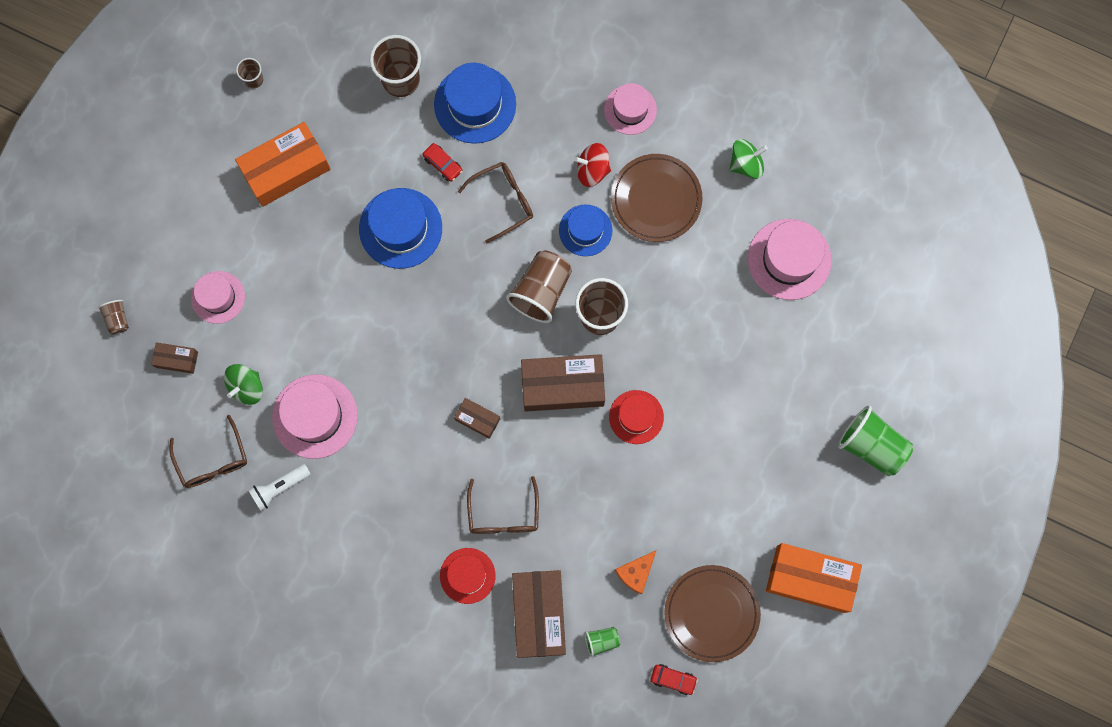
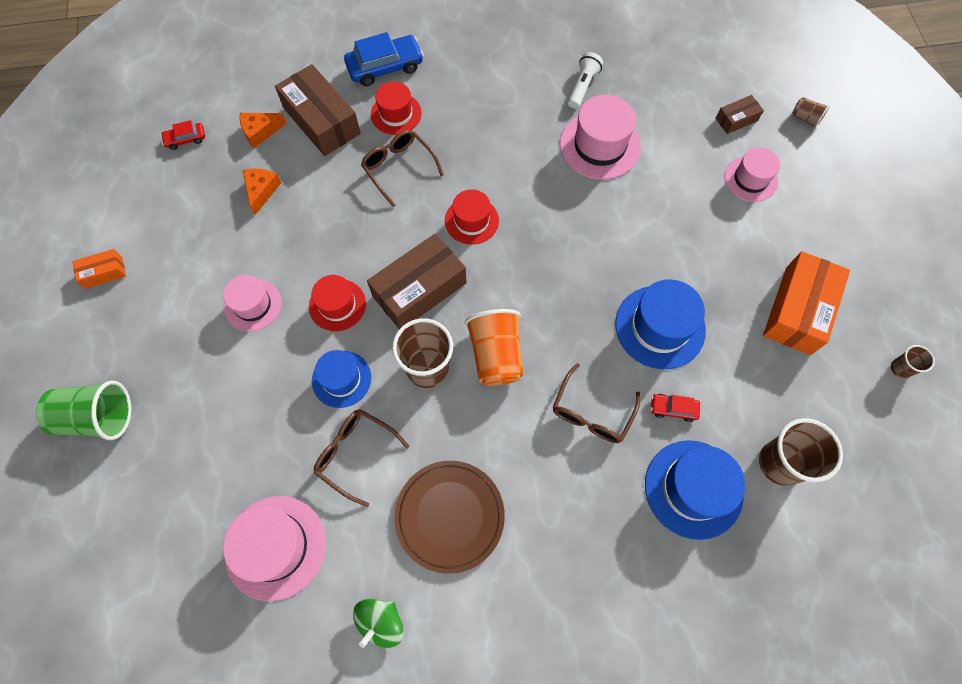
camera: 145 degrees right, 10 degrees down
brown glasses [169,415,247,488] -> brown glasses moved to [314,409,409,507]
green spinning top [224,364,263,405] -> none
brown box [454,398,500,439] -> red hat [445,189,499,245]
brown cup [506,251,572,323] -> orange cup [465,309,523,386]
blue hat [559,204,612,256] -> blue hat moved to [312,350,371,408]
red spinning top [574,143,611,187] -> none
green cup [585,627,620,657] -> orange cheese [240,113,287,148]
pink hat [604,83,657,135] -> pink hat moved to [223,275,281,332]
brown plate [664,565,761,662] -> none
orange box [766,543,862,613] -> orange box [73,249,126,289], size x0.49
none -> blue car [344,32,424,86]

